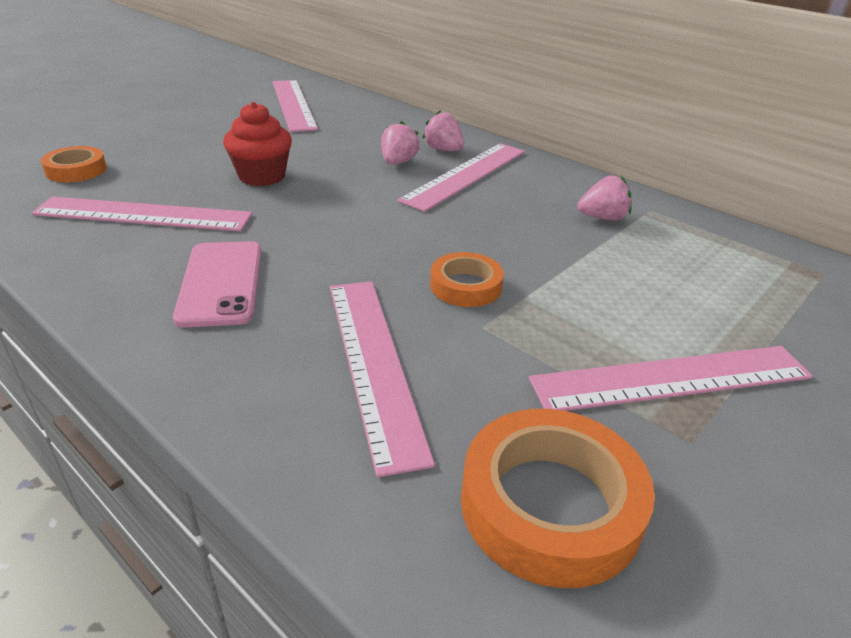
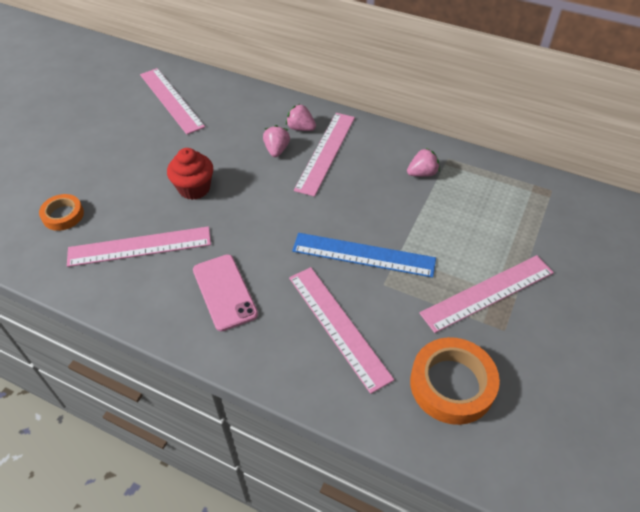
camera: 15 degrees left, 15 degrees up
orange tape [430,252,504,307] -> blue ruler [292,233,436,278]

